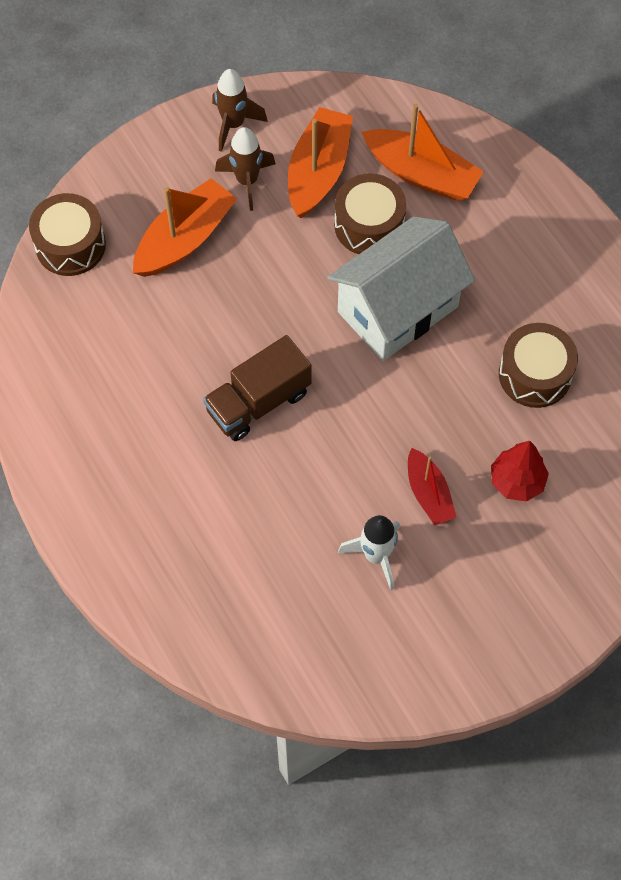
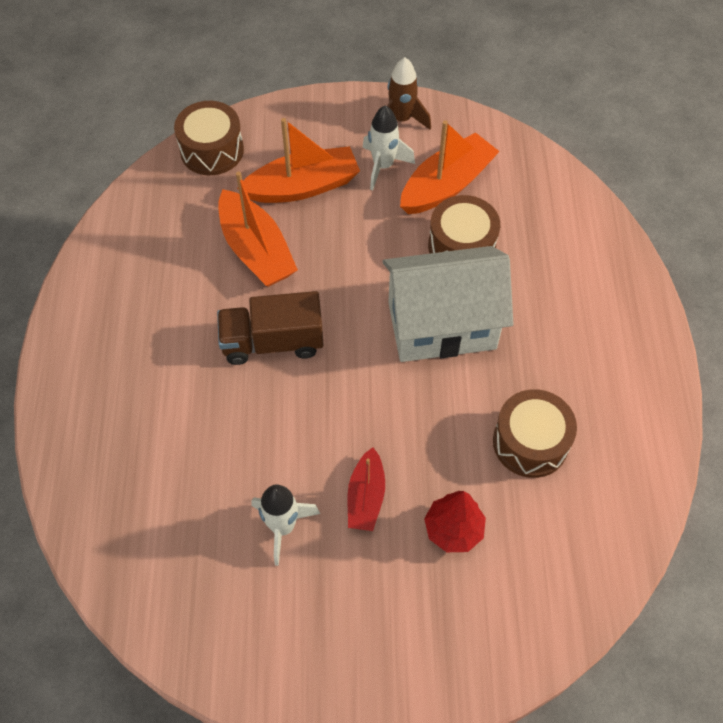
camera: 30 degrees right, 5 degrees down
brown rocket [215,127,276,211] -> white rocket [362,105,415,190]
orange boat [361,104,484,201] -> orange boat moved to [218,172,298,287]

